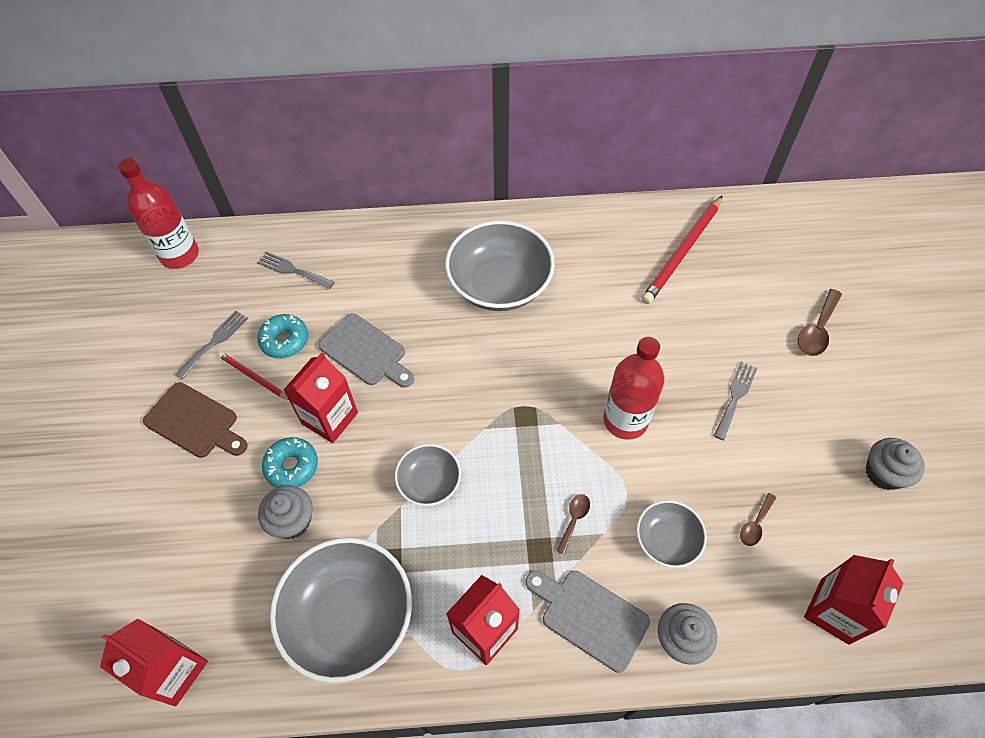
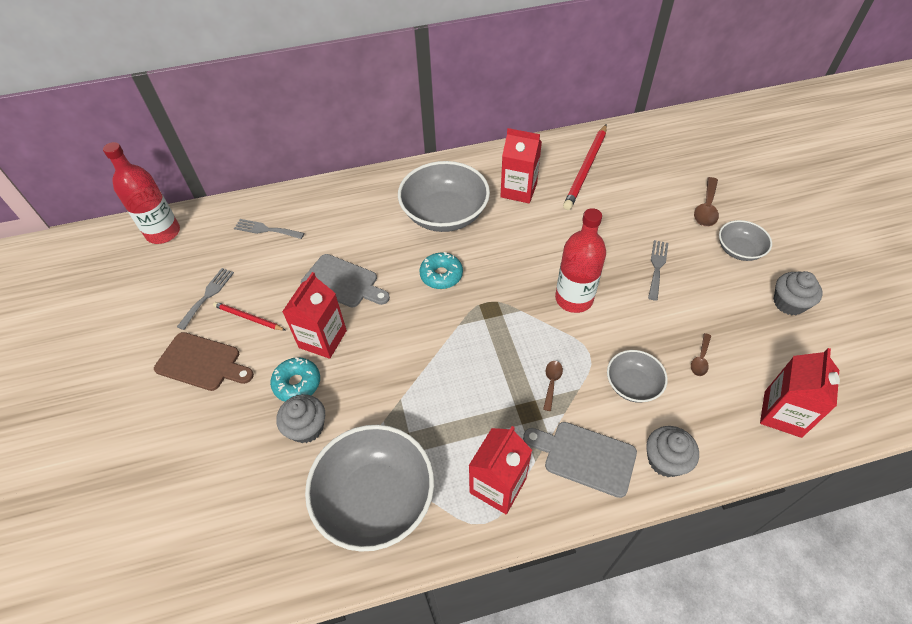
camera: 10 degrees left, 5 degrees down
red carton [100,619,208,706] -> red carton moved to [500,128,542,203]
turquoise donut [257,314,308,358] -> turquoise donut moved to [419,252,463,289]
grey bowl [395,444,461,506] -> grey bowl moved to [719,220,772,261]

